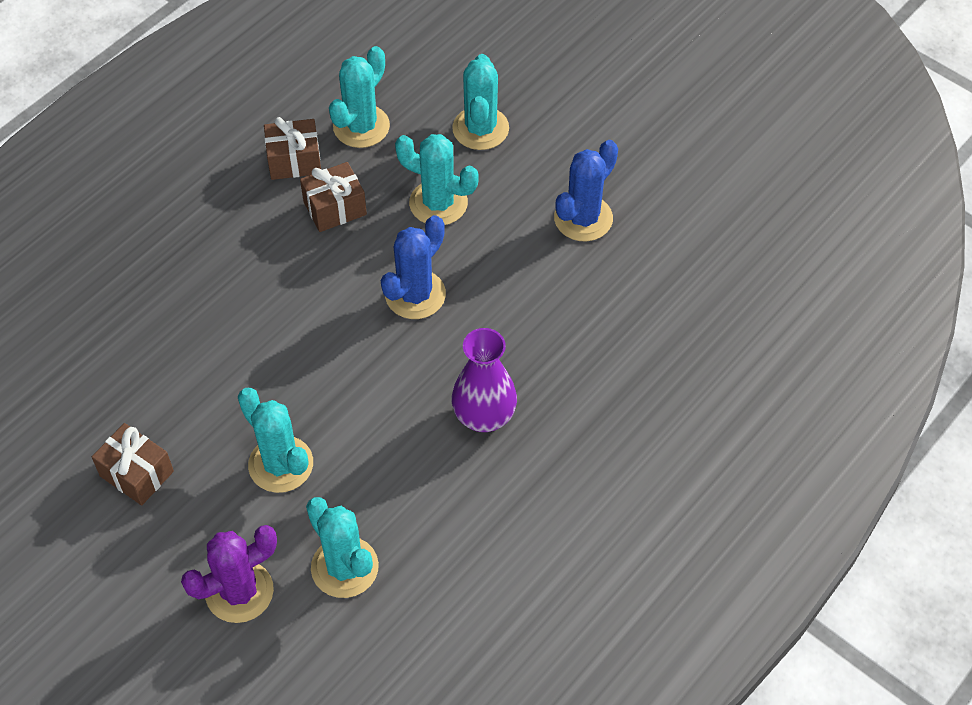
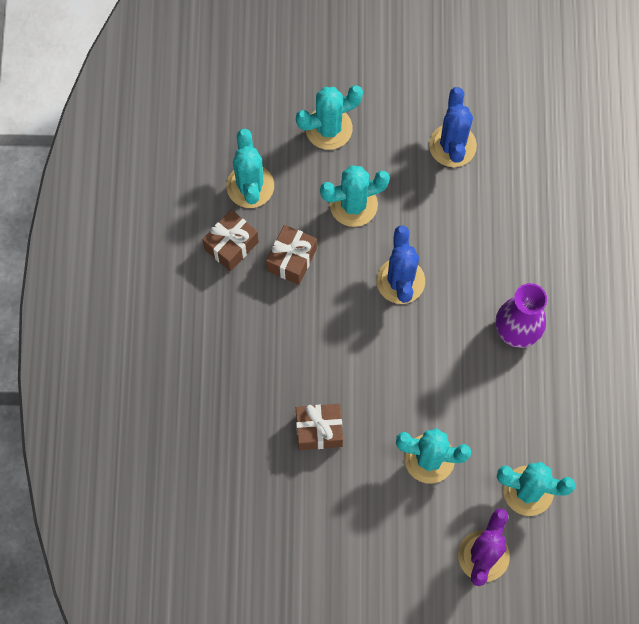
camera: 40 degrees left, 15 degrees up
brown gift [92,423,174,505] -> brown gift moved to [296,404,343,450]
turquoise cactus [452,54,509,150] -> turquoise cactus turned 75 degrees counterclockwise [296,85,363,150]

